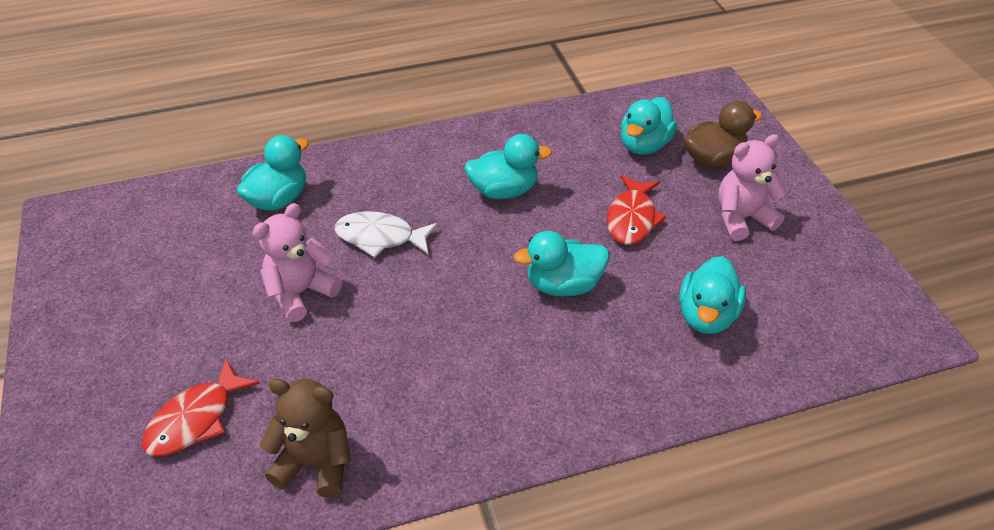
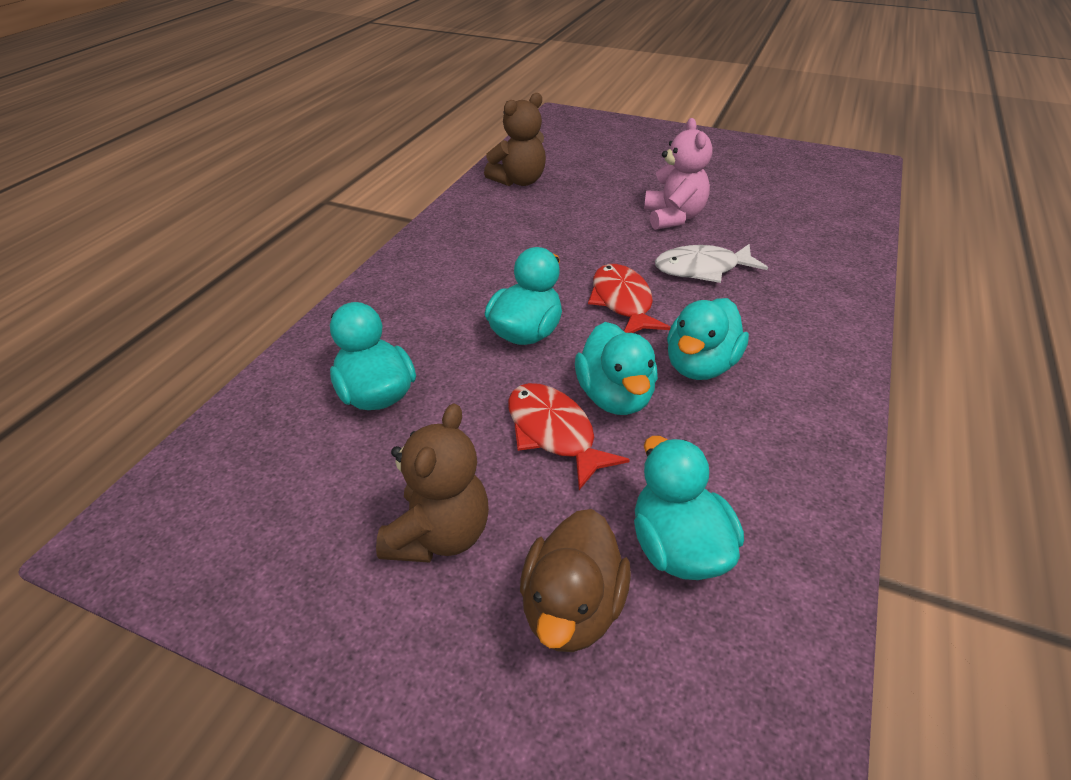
camera: 130 degrees right, 5 degrees down
red fish [142,359,260,457] -> red fish moved to [588,264,671,333]
turquoise duck [237,135,309,210] -> turquoise duck moved to [575,322,658,415]
white fish [334,211,438,258] -> white fish turned 150 degrees counterclockwise [655,244,768,283]
pink teddy bear [718,134,787,241] -> brown teddy bear [376,403,489,563]

